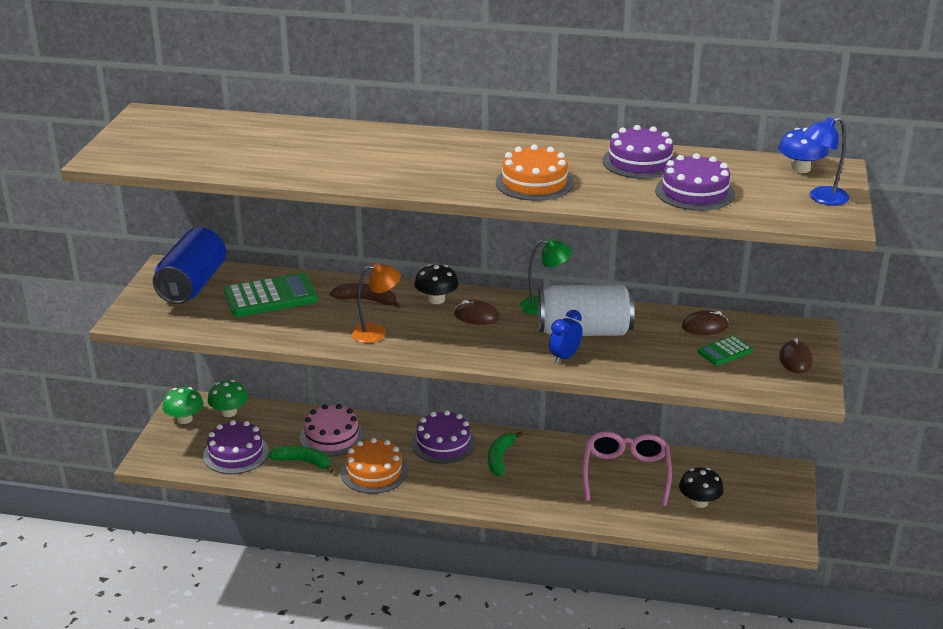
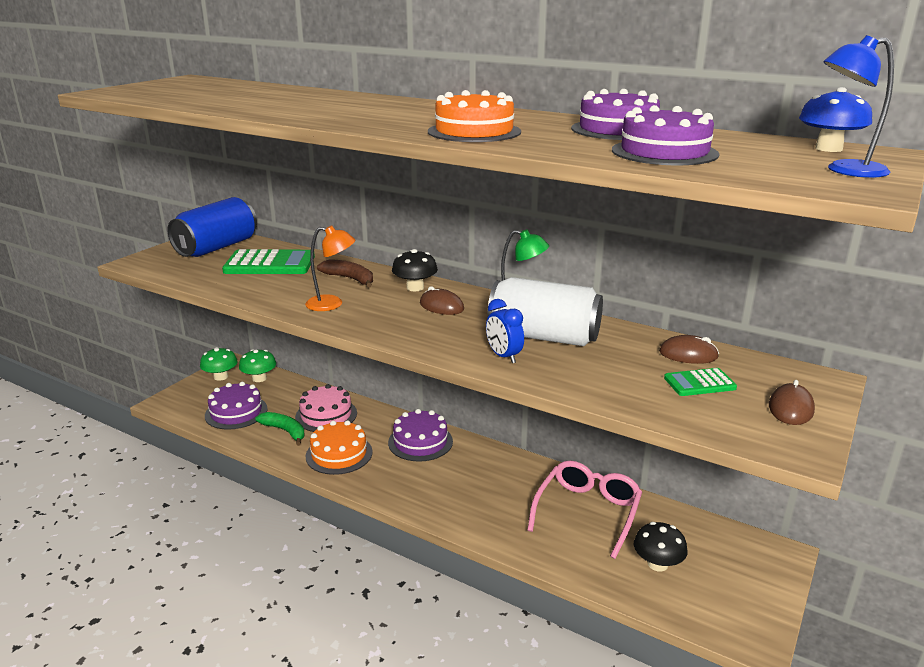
camera: 20 degrees right, 5 degrees down
green banana [488,432,523,476] -> none
blue clock [549,310,583,364] -> blue clock turned 90 degrees counterclockwise [486,299,524,363]

